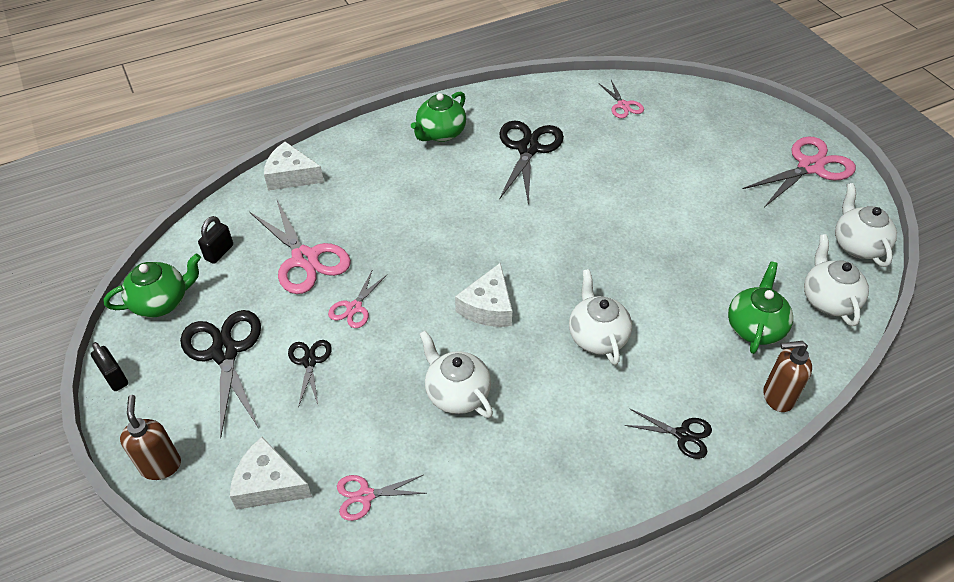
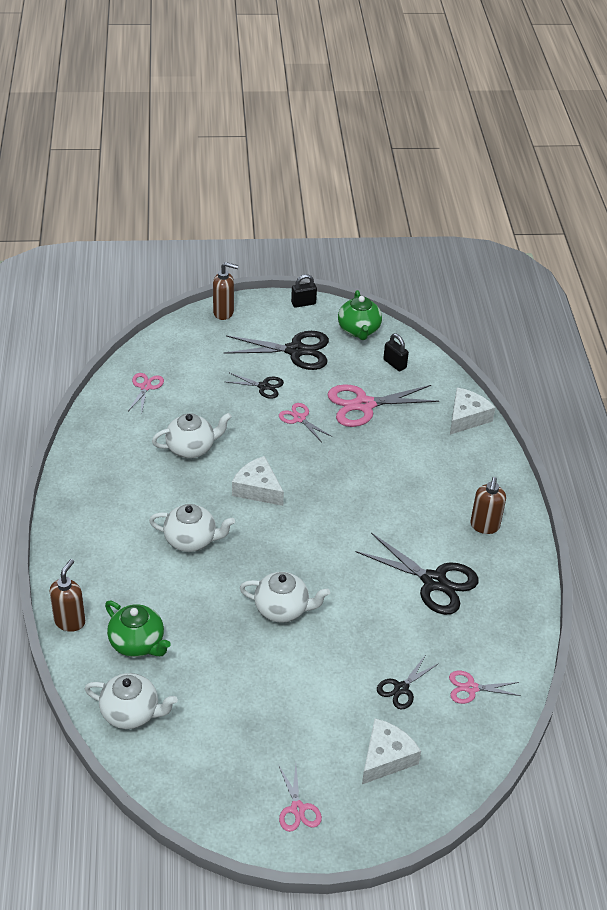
camera: 110 degrees right, 5 degrees down
white cheese [230,437,312,510] -> white cheese moved to [362,718,421,784]
green teapot [411,91,466,142] -> brown soap dispenser [470,477,506,534]
black scissors [624,408,712,459] -> black scissors moved to [377,656,439,710]
pink scissors [743,137,856,207] -> pink scissors [279,765,322,832], size x0.54
white teapot [835,183,897,267] -> white teapot moved to [240,572,330,623]

